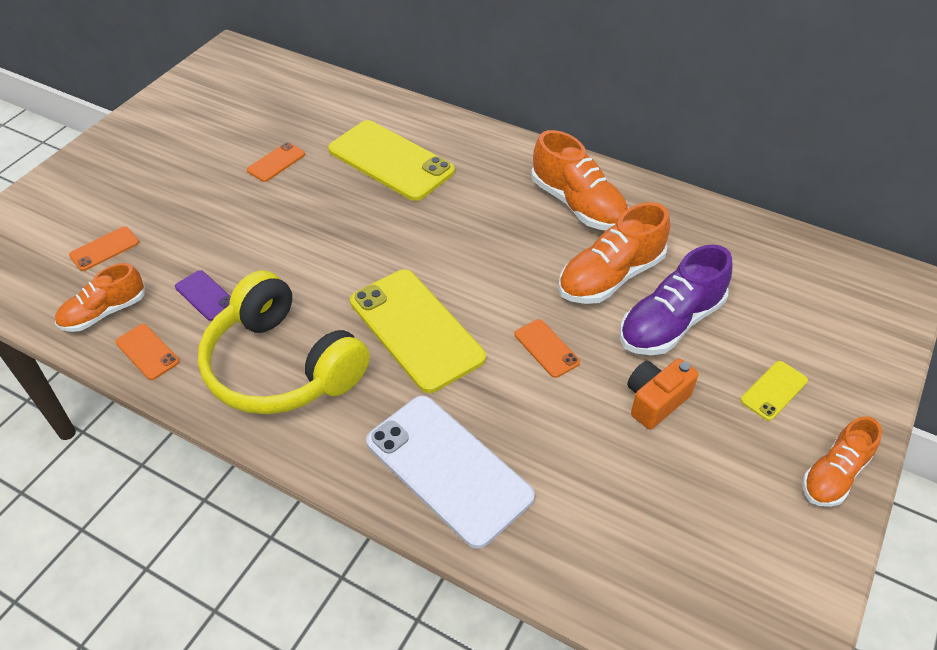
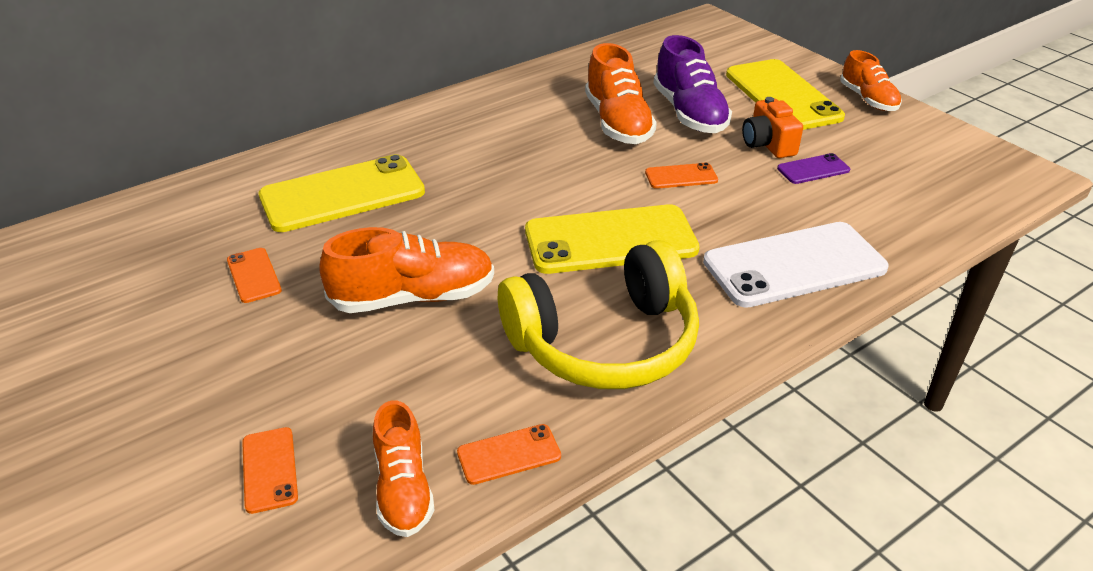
camera: 65 degrees left, 10 degrees down
purple phone [175,270,231,321] -> purple phone moved to [777,153,850,184]
orange shoe [531,130,629,230] -> orange shoe moved to [319,227,494,313]
yellow phone [740,361,808,421] -> yellow phone [726,59,845,130], size x2.19

